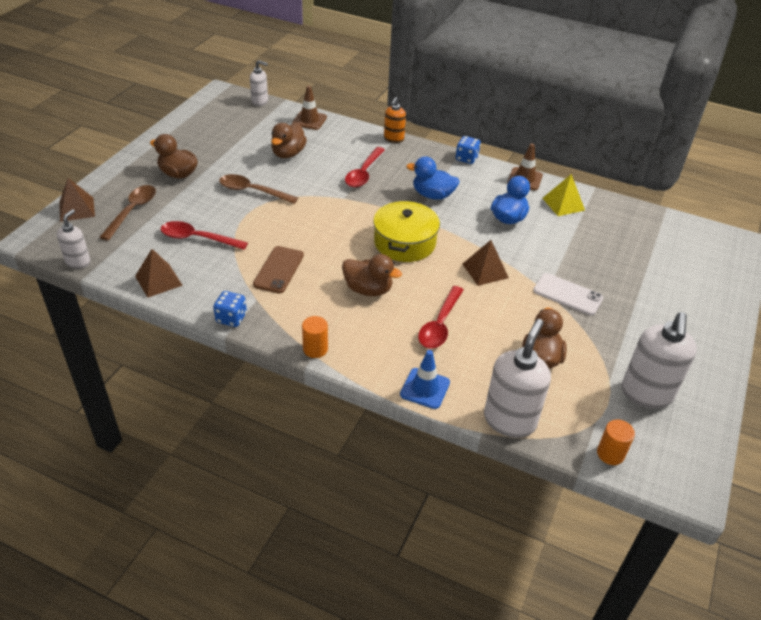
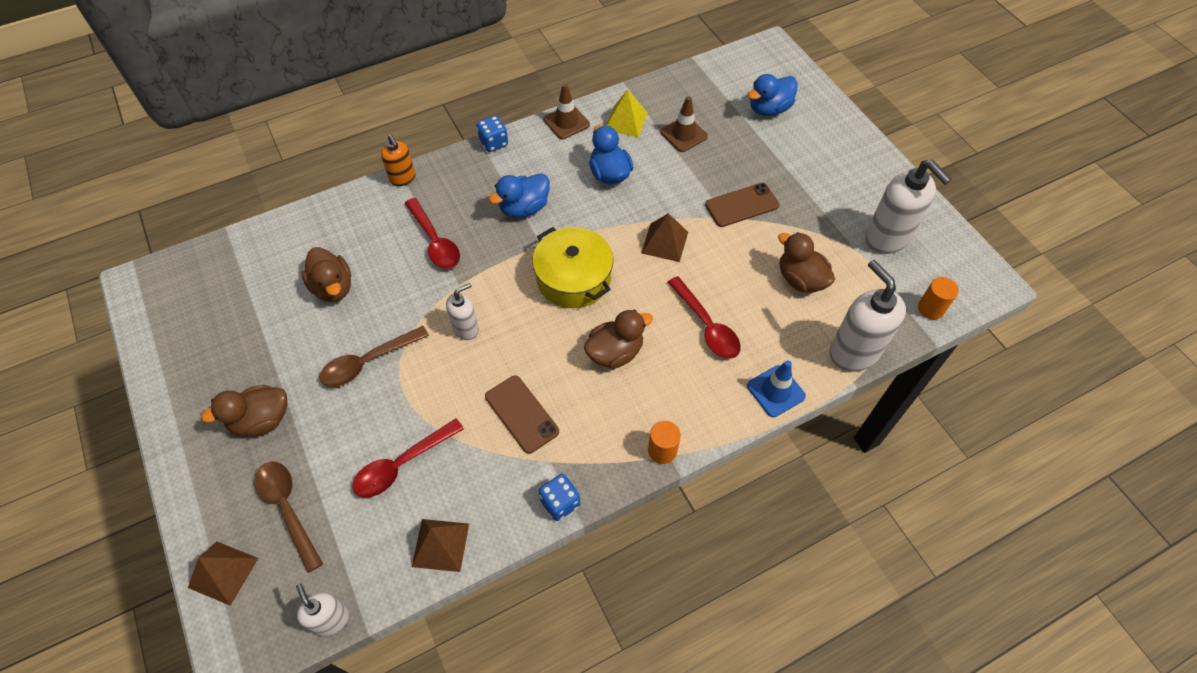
camera: 50 degrees left, 15 degrees up
white soap dispenser [250,60,268,106] -> white soap dispenser moved to [446,283,479,340]
brown traffic cone [292,86,327,130] -> brown traffic cone moved to [660,96,708,152]
white phone [533,273,603,315] -> brown phone [705,183,779,227]
none -> blue duck [748,74,798,116]

